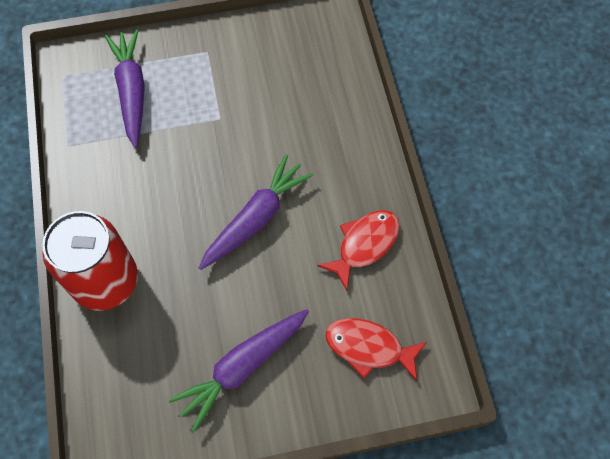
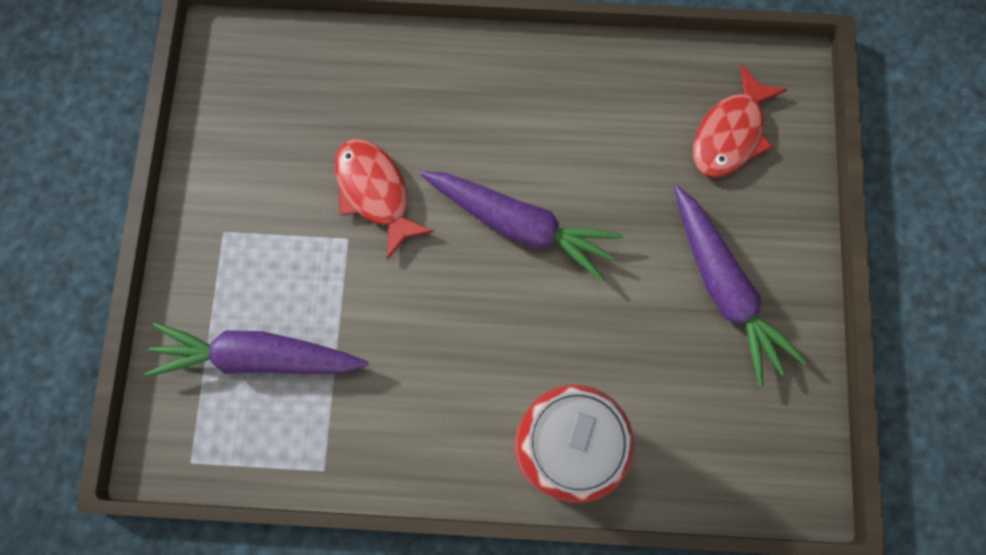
camera: 75 degrees left, 10 degrees up
purple carrot [199,154,314,270] -> purple carrot turned 150 degrees clockwise [421,171,623,282]
red fish [317,210,400,291] -> red fish moved to [335,138,434,260]

